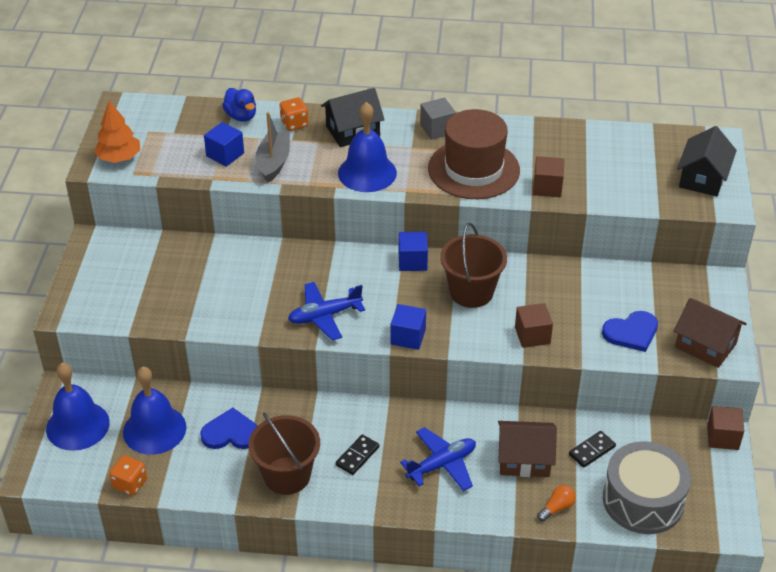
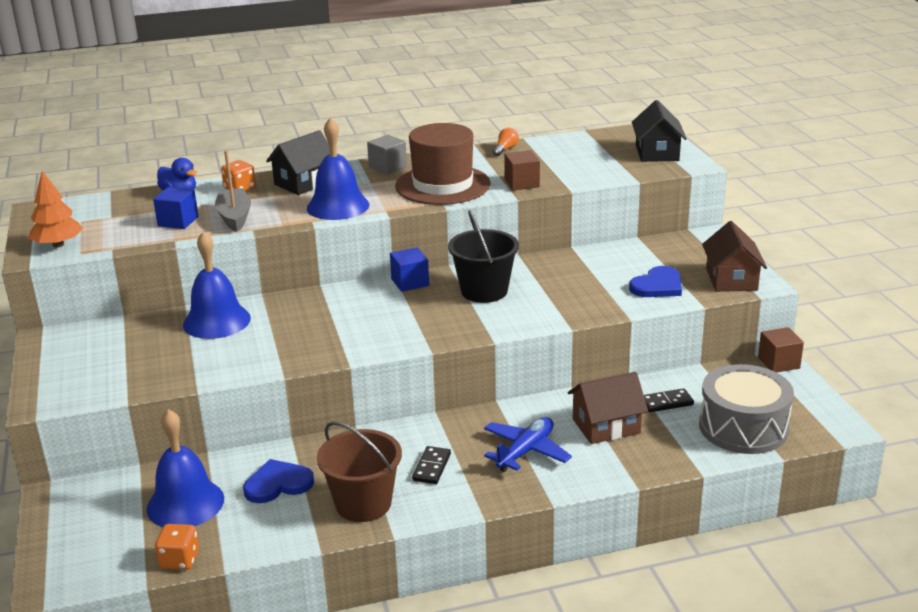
camera: 20 degrees left, 15 degrees down
blue bell [46,363,110,451] -> blue bell moved to [183,231,251,339]
blue plane [288,282,365,341] -> none
blue cube [390,304,426,350] -> none
brown bucket [440,223,507,308] -> black bucket [448,210,519,303]
brown cube [515,303,553,348] -> none
orange light bulb [537,485,576,522] -> orange light bulb moved to [493,128,519,156]
black domino [569,431,616,468] -> black domino turned 45 degrees clockwise [644,388,694,412]
brown house [674,298,747,368] -> brown house turned 75 degrees clockwise [702,221,767,292]

